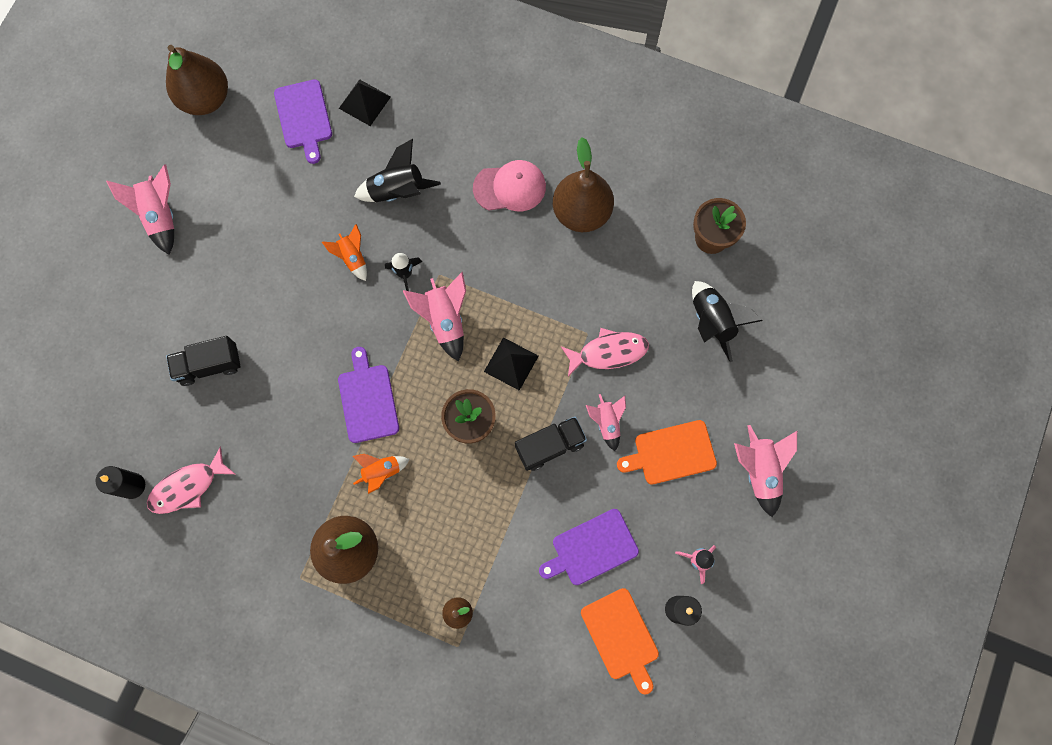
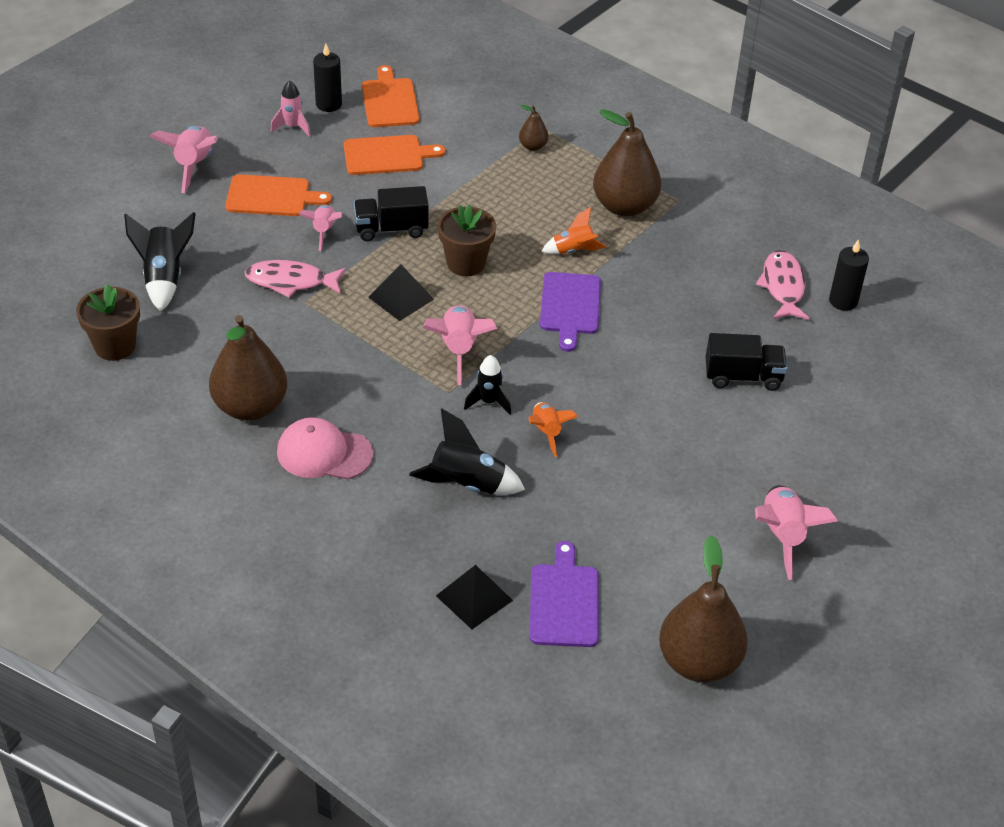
camera: 165 degrees left, 30 degrees down
pink fish [147,447,235,514] -> pink fish turned 75 degrees counterclockwise [756,250,810,320]
purple cutting board [539,509,639,585] -> orange cutting board [344,135,445,175]

